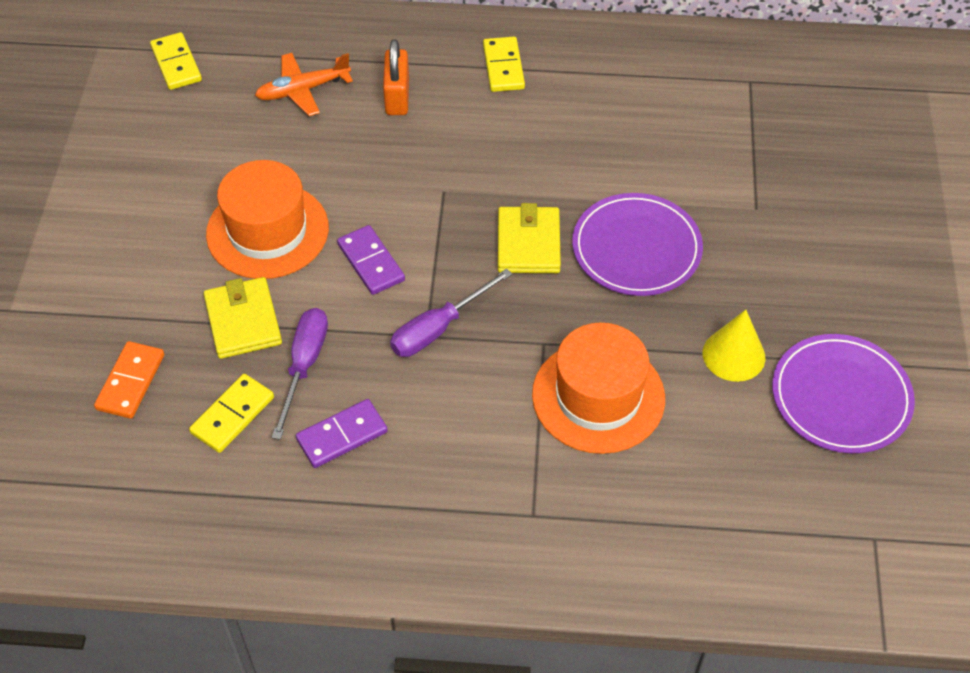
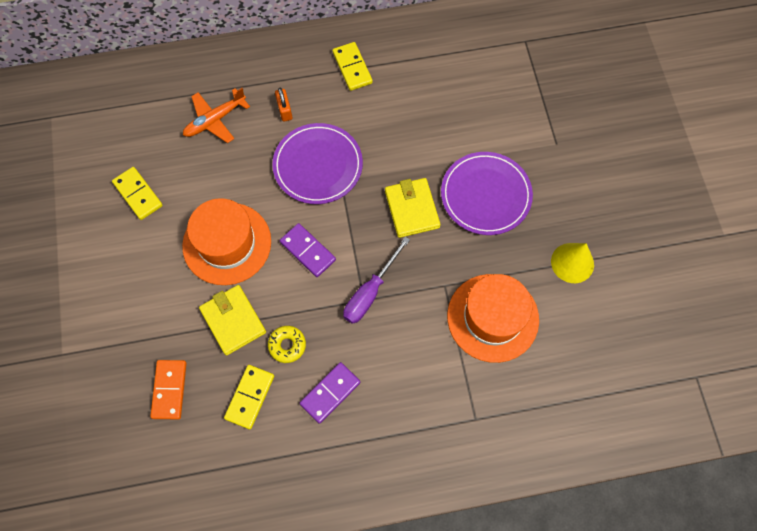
camera: 15 degrees left, 15 degrees up
yellow domino [150,32,202,90] -> yellow domino moved to [112,167,163,220]
purple screwdriver [272,308,328,440] -> yellow donut [268,326,306,363]
orange padlock [383,39,409,115] -> orange padlock [275,88,292,122], size x0.66
purple plate [772,334,915,453] -> purple plate moved to [272,123,363,204]

